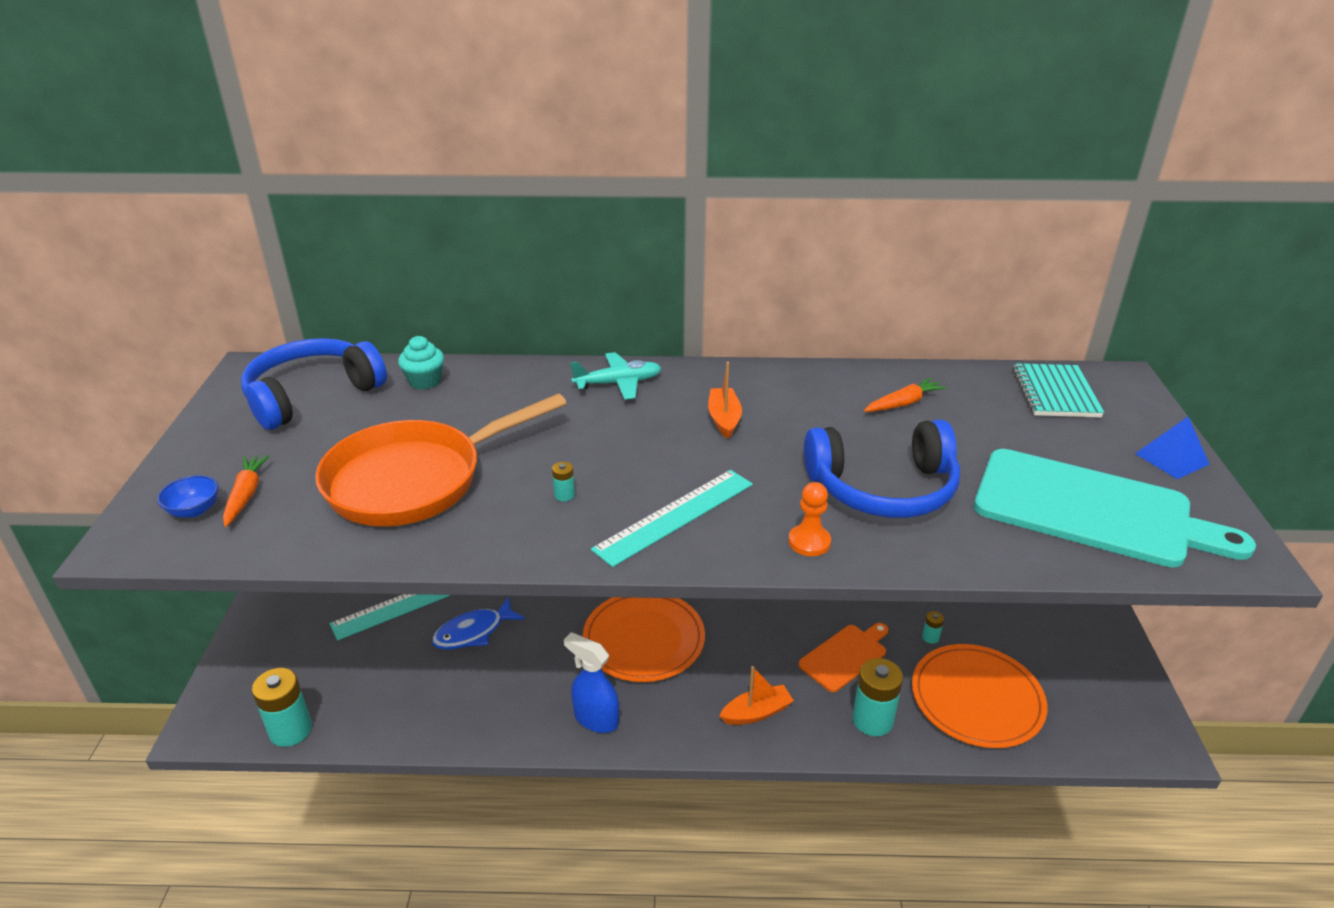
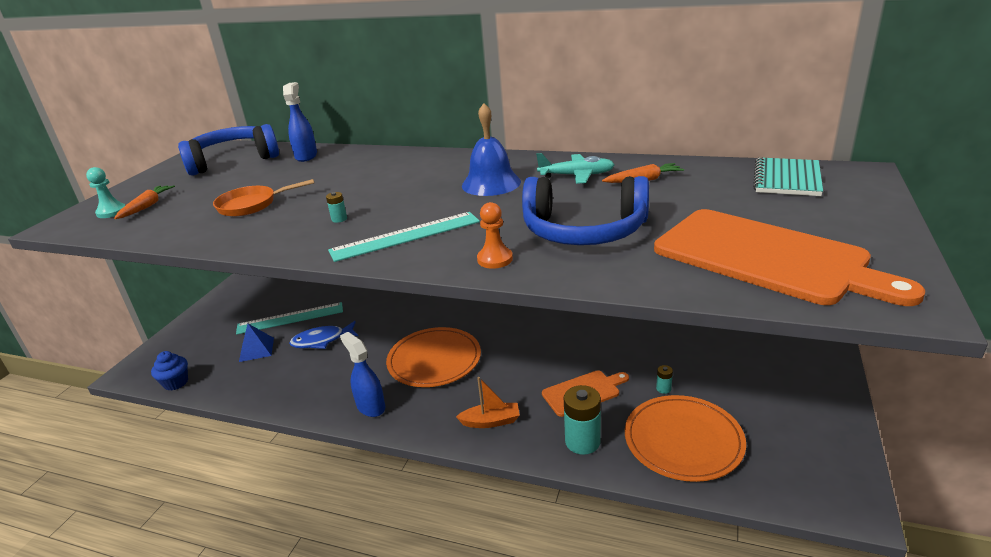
camera: 20 degrees right, 5 degrees down
blue bowl [157,475,218,518] -> turquoise pawn [86,167,125,218]
turquoise battery [252,668,312,747] -> blue cupcake [151,351,188,390]
orange pan [315,393,567,526] -> orange pan [213,179,314,216], size x0.52
turquoise cupcake [398,336,444,390] -> blue spray bottle [283,82,317,162]
turquoise plane [570,352,662,400] -> turquoise plane moved to [536,153,615,184]
orange boat [708,362,742,439] -> blue bell [462,103,521,196]
turquoise cutting board [974,449,1256,568] -> orange cutting board [654,209,925,306]
blue pyramid [1135,417,1210,479] -> blue pyramid moved to [239,324,274,362]

